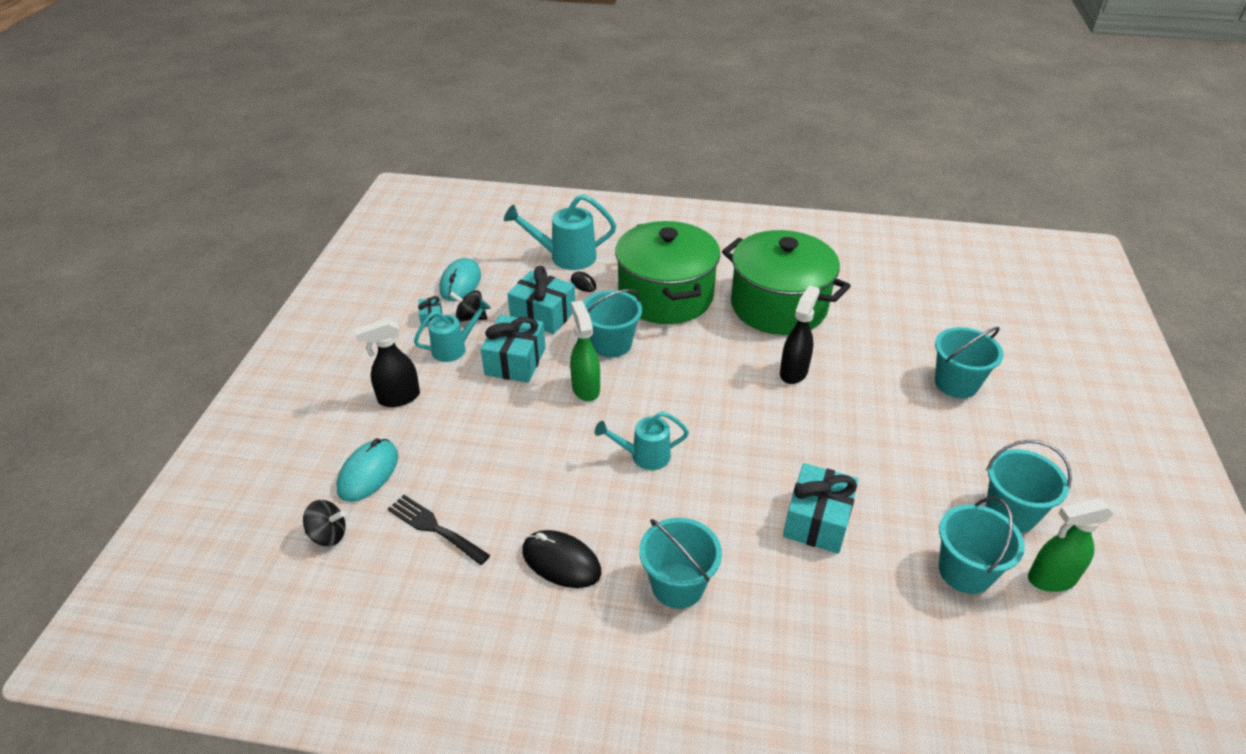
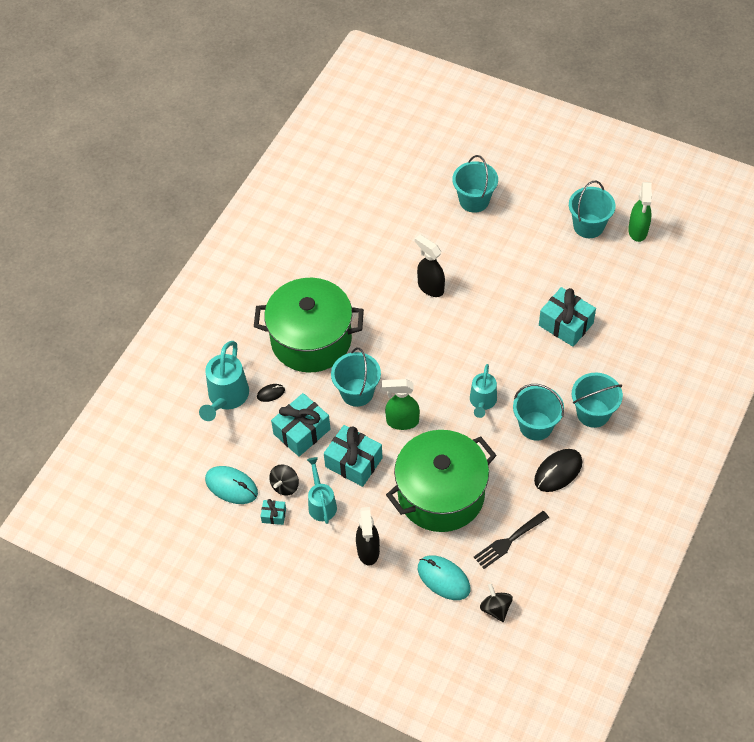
camera: 70 degrees left, 15 degrees up
black spinning top [303,500,346,546] -> black spinning top turned 45 degrees counterclockwise [480,584,513,622]
green pot [722,230,851,335] -> green pot moved to [386,430,497,532]
turquoise bucket [939,497,1025,594] -> turquoise bucket moved to [513,384,564,441]

